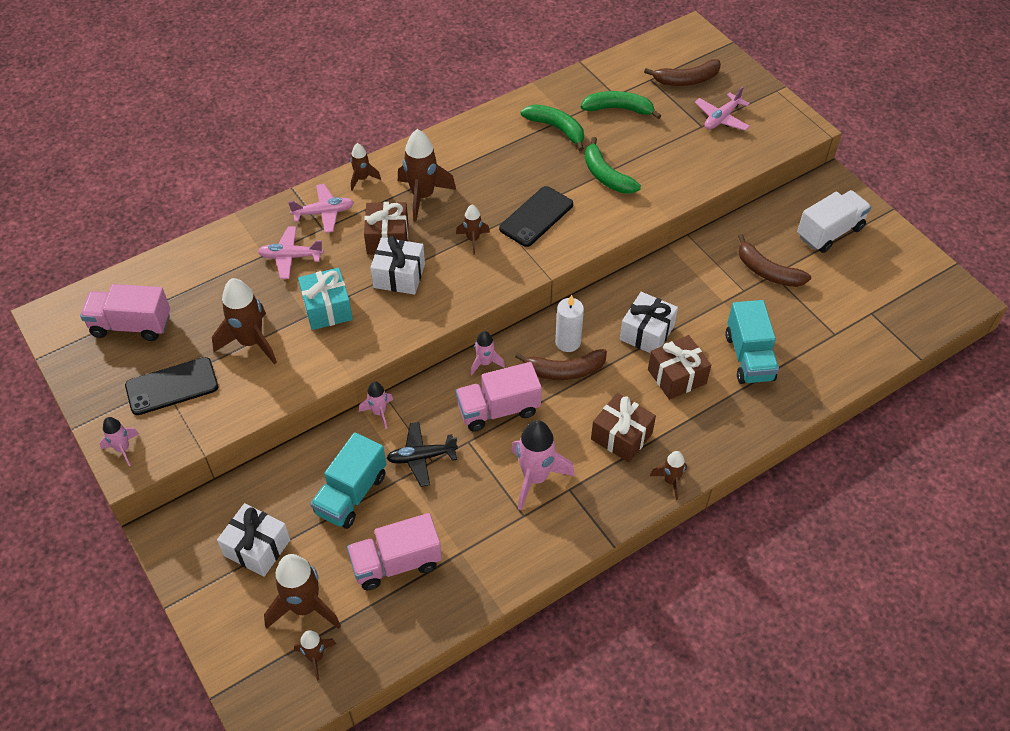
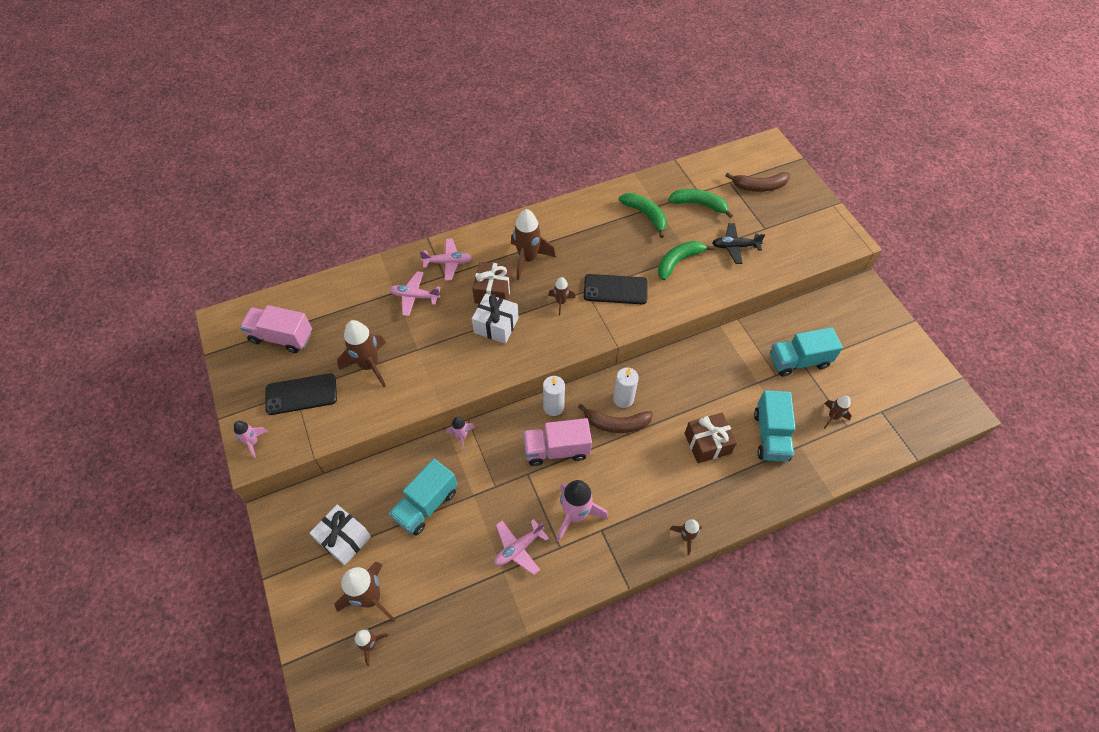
camera: 10 degrees right, 5 degrees up
turquoise gift [298,268,353,330] -> none
pink truck [347,513,442,590] -> none
brown rocket [351,143,381,191] -> brown rocket moved to [824,396,852,428]
black plane [387,422,458,487] -> black plane moved to [712,223,765,264]
pink rocket [470,331,505,375] -> white candle [543,376,565,416]
black phone [499,186,573,247] -> black phone turned 45 degrees clockwise [584,274,648,304]
green banana [585,137,641,194] -> green banana turned 75 degrees clockwise [658,241,714,281]
brown gift [591,393,656,463] -> none
white gift [620,292,678,353] -> none
pink plane [695,86,750,131] -> pink plane moved to [494,519,549,575]
brown banana [738,234,811,287] -> turquoise truck [770,327,843,377]
white truck [797,190,871,253] -> none

